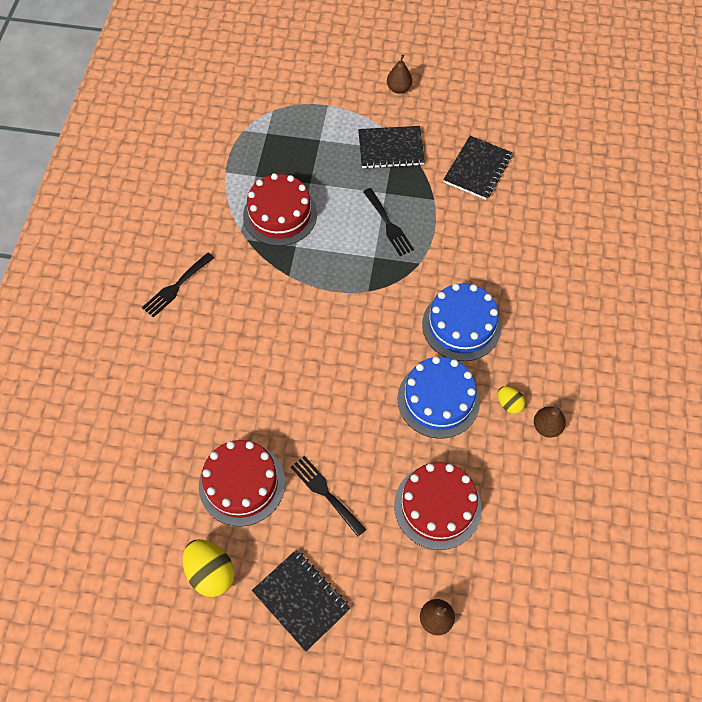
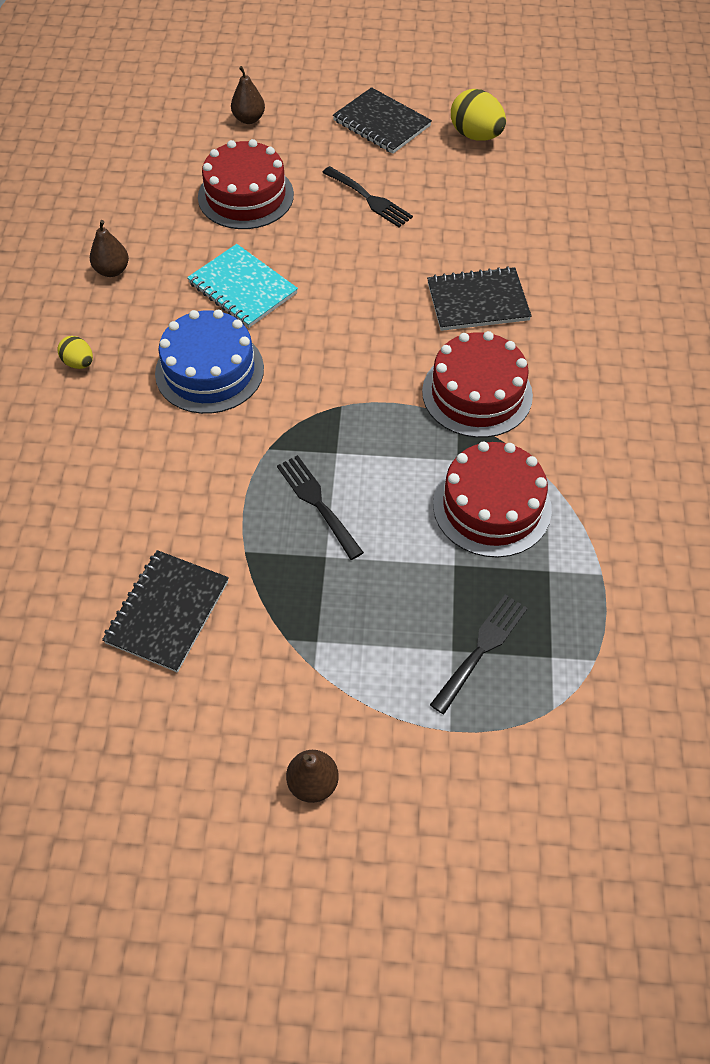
camera: 175 degrees right, 5 degrees down
black fork [142,252,214,318] -> black fork moved to [430,595,528,714]
red cake [199,440,285,527] -> red cake moved to [422,331,533,438]
black notebook [358,126,425,169] -> black notebook moved to [427,266,532,331]
blue cake [397,356,480,439] -> turquoise notebook [187,244,298,328]
yellow egg [498,386,525,414] -> yellow egg moved to [57,336,93,369]

